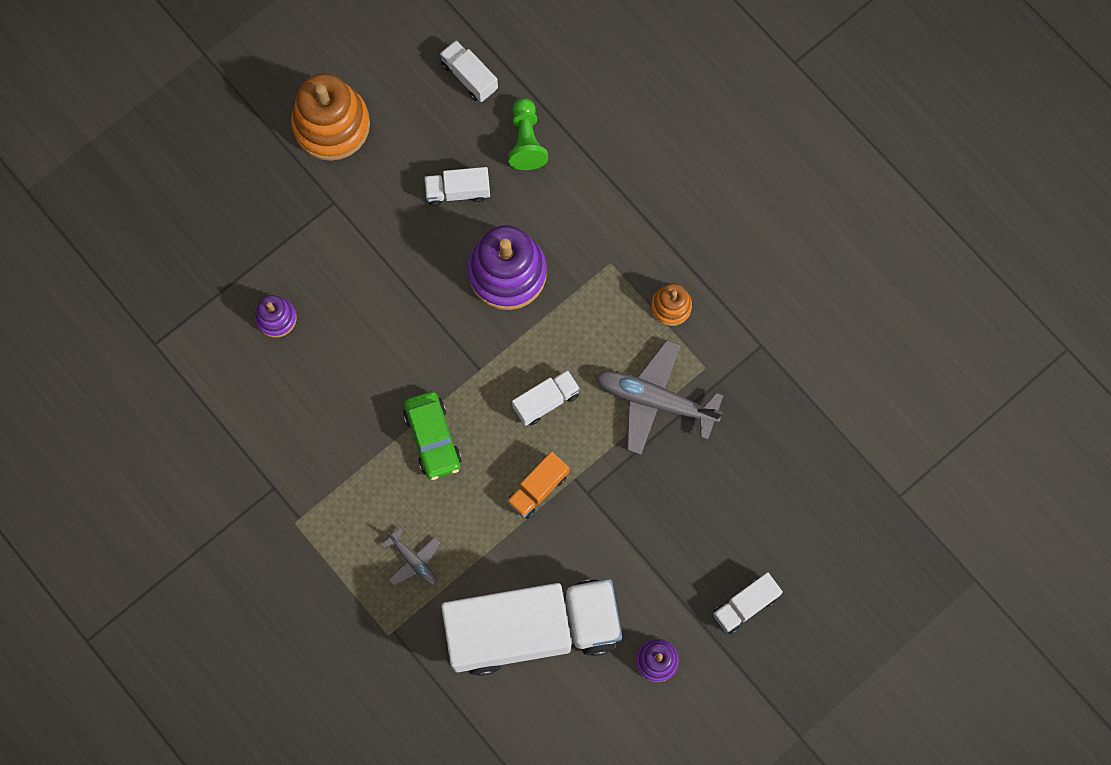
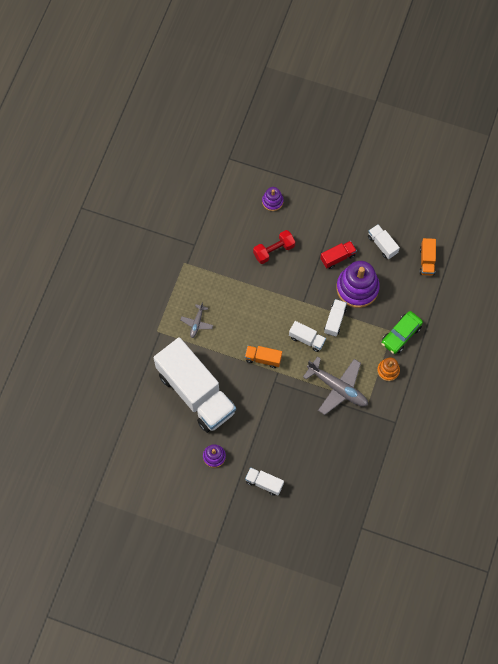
camera: 60 degrees right, 5 degrees down
orange stacking toy [291,73,370,161] -> none
green car [403,391,462,480] -> green car moved to [381,311,423,354]
white truck [440,40,498,102] -> white truck moved to [324,299,347,336]
green pawn [508,98,548,170] -> orange truck [419,238,436,276]
grey plane [595,340,724,455] -> grey plane turned 135 degrees clockwise [303,356,368,415]
none -> red dumbbell [253,230,295,264]
none -> red truck [320,241,357,269]

